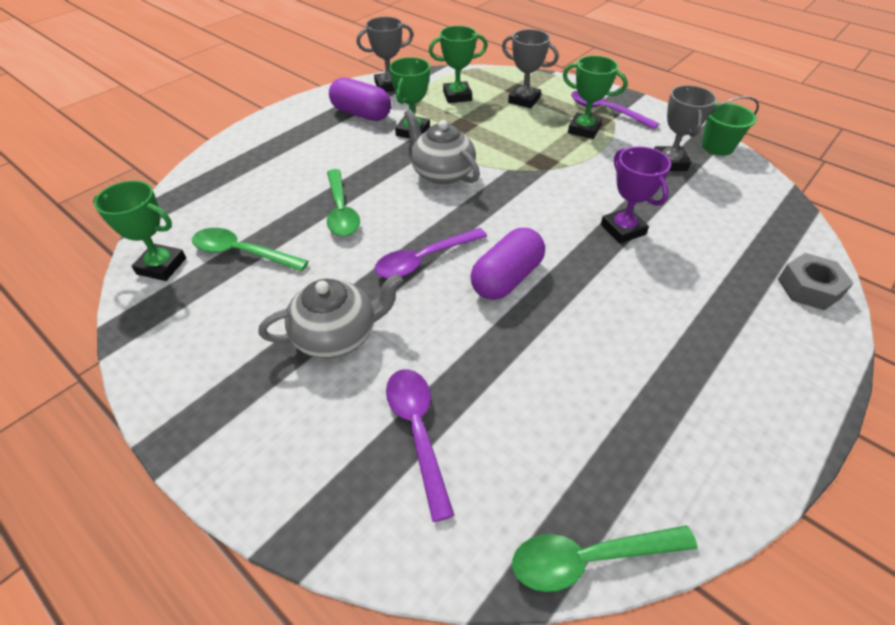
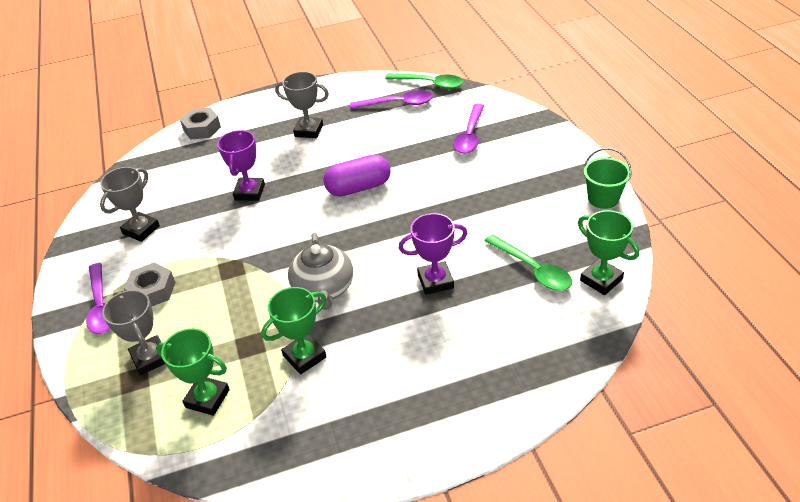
camera: 145 degrees left, 5 degrees down
grey teapot [258,273,403,359] -> none
green spoon [327,169,360,236] -> purple trophy [399,213,467,295]
purple capsule [329,77,391,121] -> none
grey trophy [357,17,413,92] -> grey trophy moved to [275,71,329,138]
purple spoon [374,228,487,278] -> purple spoon moved to [350,90,433,109]
green trophy [563,55,628,139] -> grey nut [124,262,176,306]
green bucket [702,96,759,156] -> green bucket moved to [584,148,632,209]

